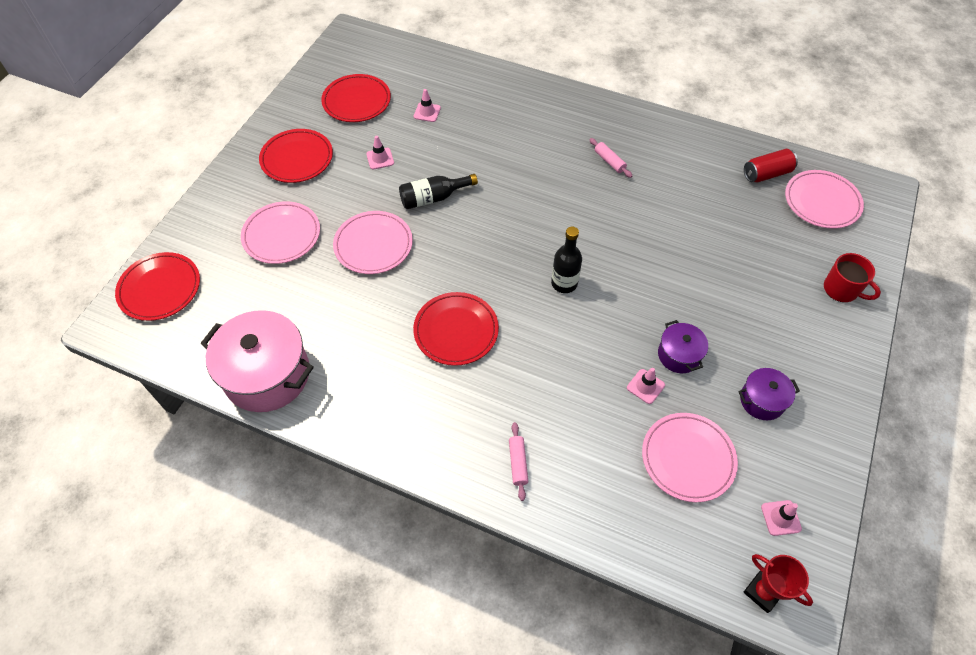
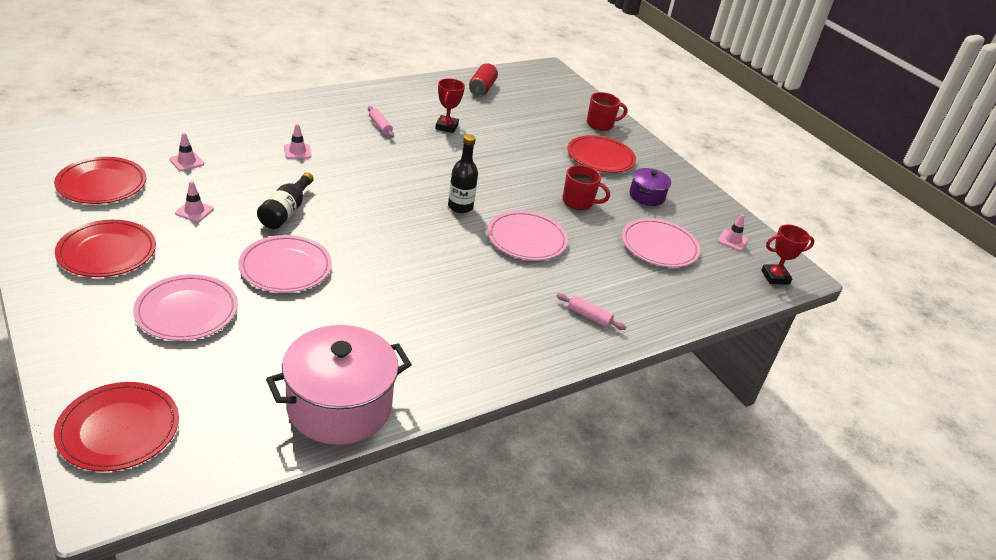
camera: 60 degrees left, 20 degrees down
red plate [413,292,499,366] -> red plate moved to [567,135,636,173]
pink rolling pin [589,138,632,178] -> pink rolling pin turned 60 degrees clockwise [368,106,394,138]
pink traffic cone [627,368,665,404] -> pink traffic cone moved to [284,124,311,159]
purple pot [658,320,708,373] -> red mug [563,165,610,210]
pink plate [785,170,864,229] -> pink plate moved to [487,211,568,261]
none -> red trophy [435,78,465,133]

